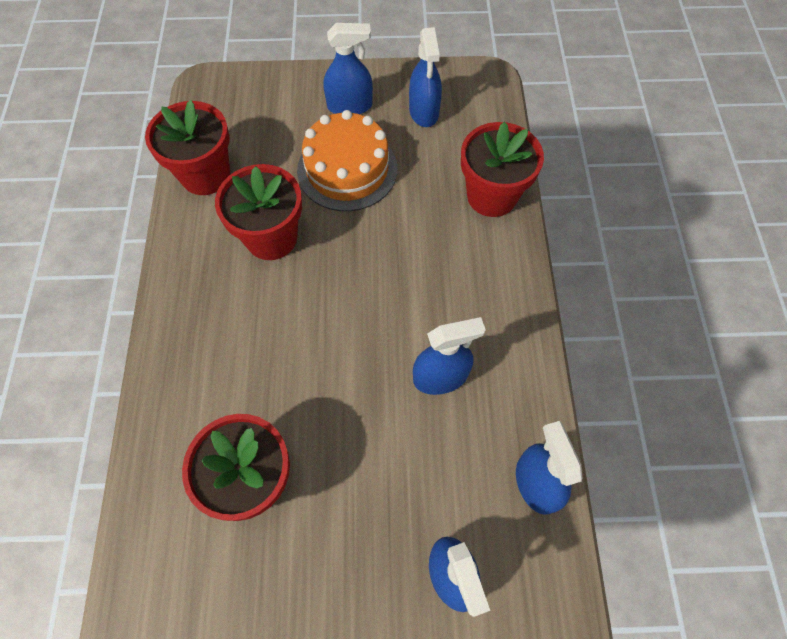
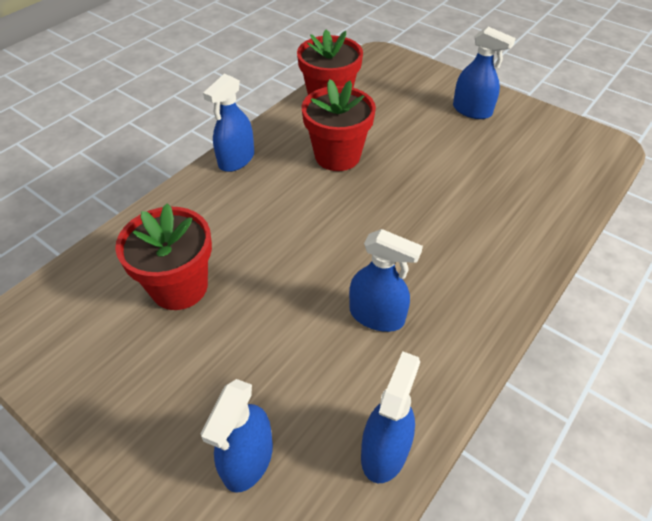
camera: 40 degrees right, 15 degrees down
orange cake [297,110,397,211] -> none
blue spray bottle [409,27,442,127] -> blue spray bottle moved to [203,74,254,172]
red flower pot [461,122,544,217] -> none

